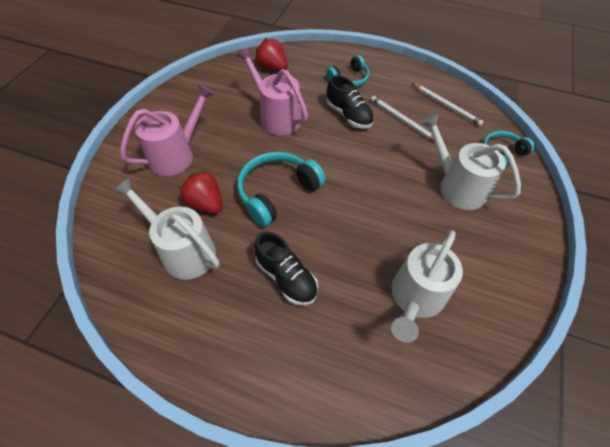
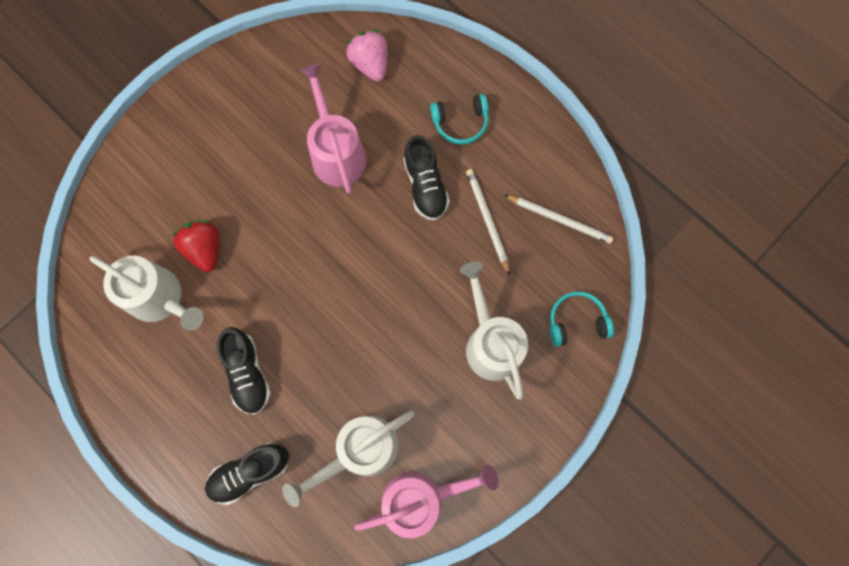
camera: 25 degrees right, 20 degrees up
white watering can [113,177,220,280] -> white watering can turned 150 degrees clockwise [90,256,203,331]
pink watering can [120,84,214,176] -> pink watering can moved to [354,465,499,538]
turquoise headphones [237,152,326,227] -> none
red strawberry [255,38,288,72] -> pink strawberry [346,30,387,82]
white pencil [412,83,484,126] -> white pencil turned 45 degrees counterclockwise [504,195,614,244]
none -> black shoe [205,443,289,505]

